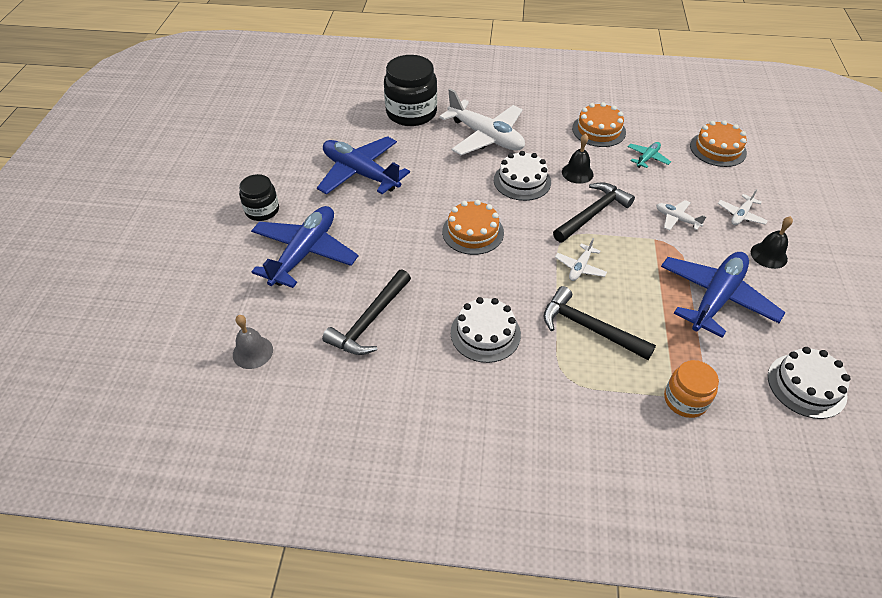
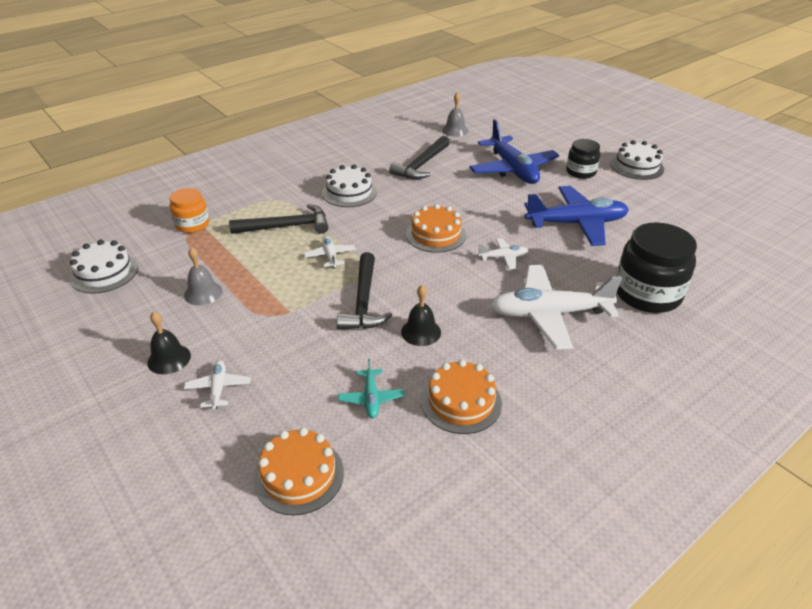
camera: 135 degrees right, 10 degrees down
black hammer [322,269,411,355] -> black hammer turned 135 degrees counterclockwise [389,136,450,179]
white cake [494,151,551,201] -> white cake moved to [611,140,664,180]
white plane [656,200,706,230] -> white plane moved to [478,238,529,269]
blue plane [661,252,785,338] -> grey bell [184,247,222,305]

